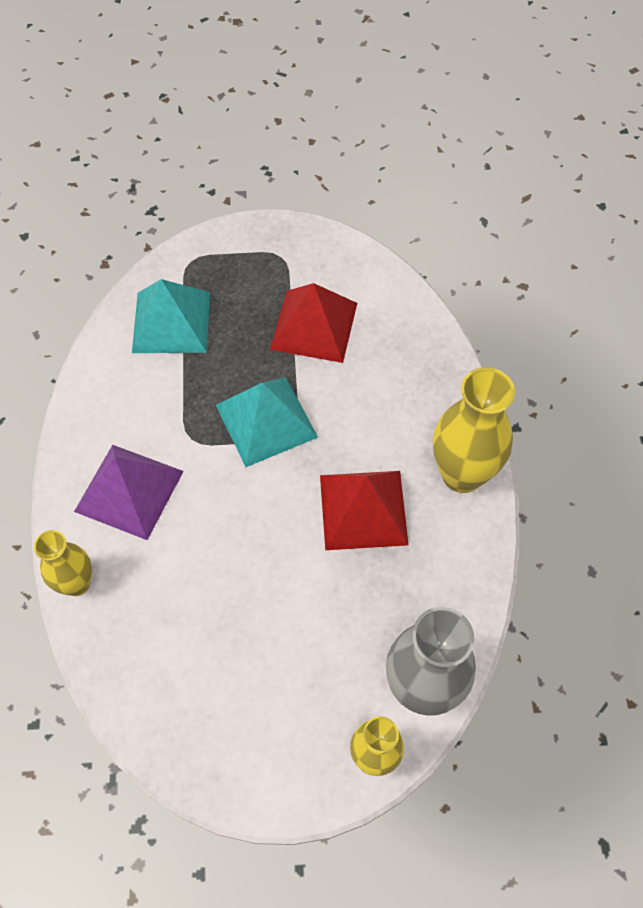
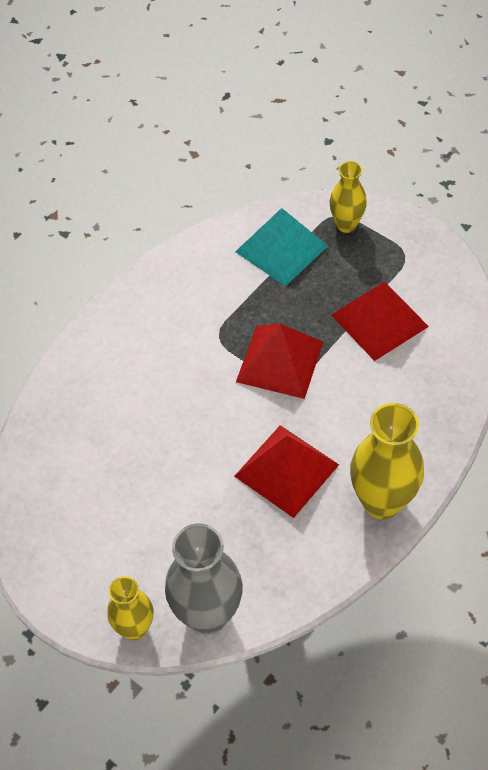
camera: 45 degrees right, 5 degrees down
yellow vase [34,530,92,596] -> yellow vase moved to [330,161,367,233]
purple pyramid [74,445,184,540] -> none
turquoise pyramid [216,377,318,467] -> red pyramid [236,323,323,399]

